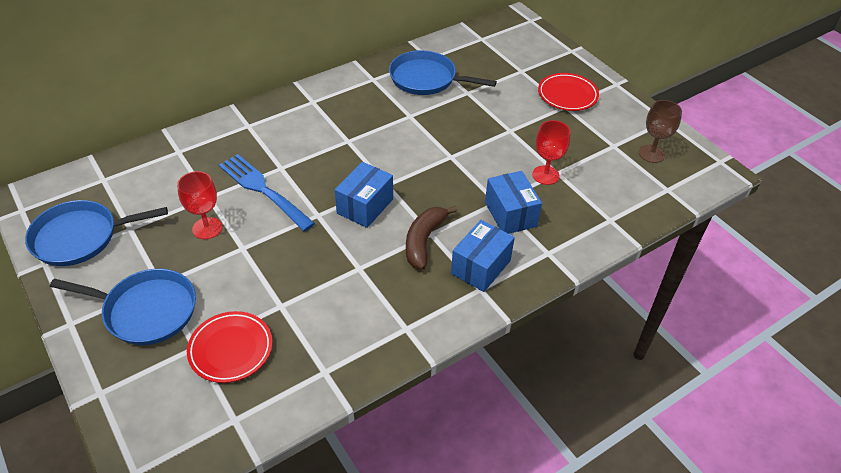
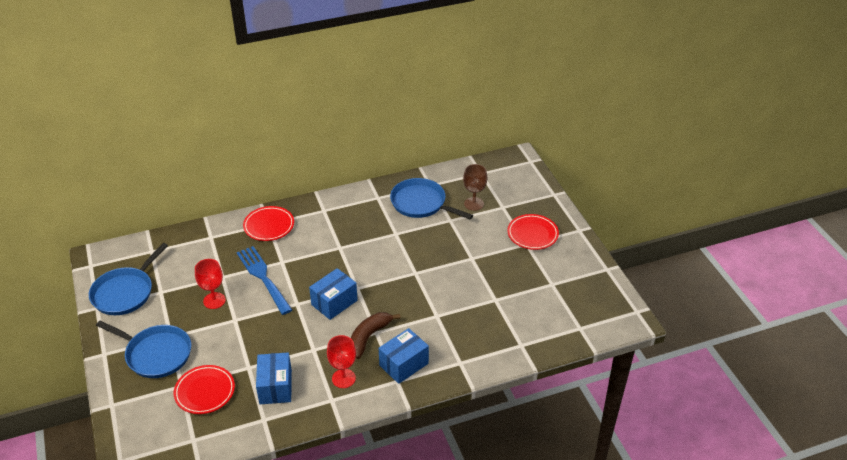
camera: 15 degrees right, 5 degrees down
blue pan [25,200,168,266] -> blue pan turned 60 degrees counterclockwise [89,243,168,315]
blue box [485,171,542,234] -> blue box moved to [256,353,292,404]
red goblet [532,120,570,185] -> red goblet moved to [327,335,356,388]
brown goblet [639,100,682,163] -> brown goblet moved to [463,164,487,211]
none -> red plate [243,206,294,241]

